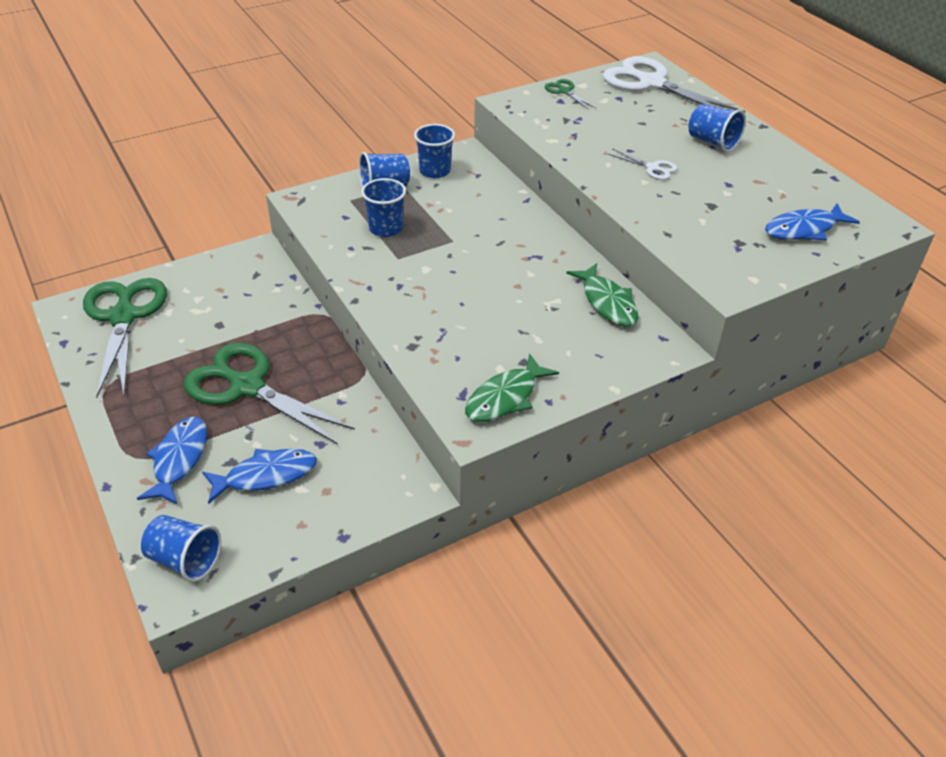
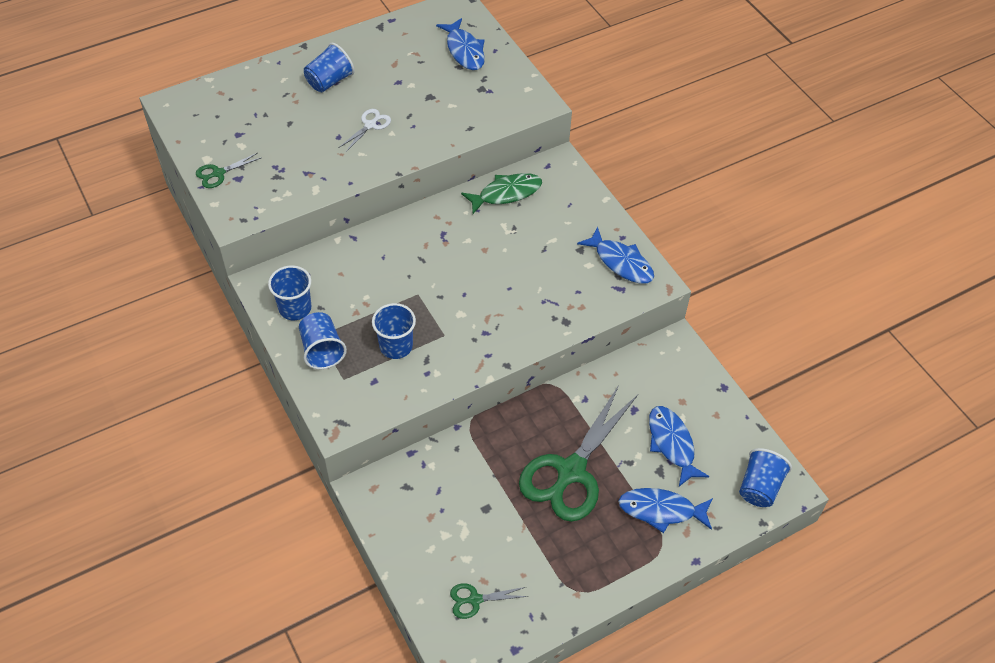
camera: 90 degrees left, 10 degrees up
green scissors [83,278,167,398] -> green scissors [450,583,528,619], size x0.43
green fish [465,353,559,422] -> blue fish [577,226,654,283]
white scissors [603,56,745,113] -> none

